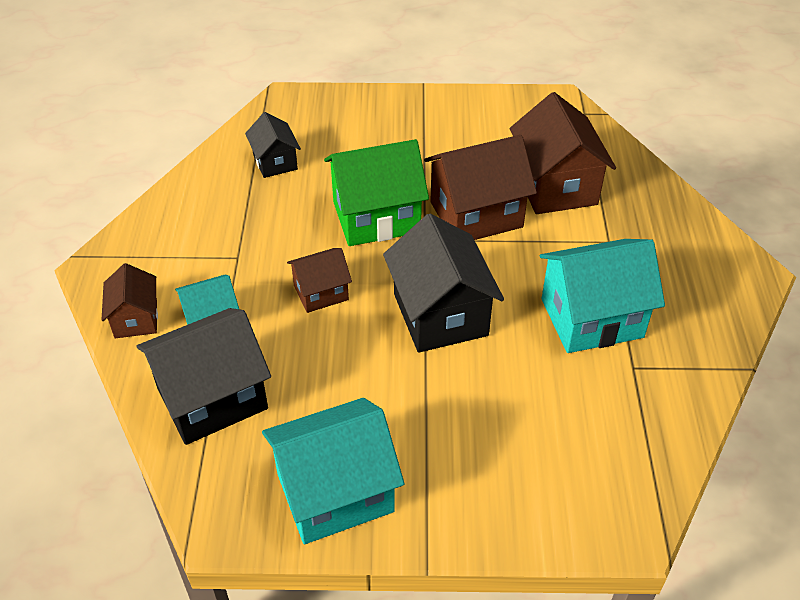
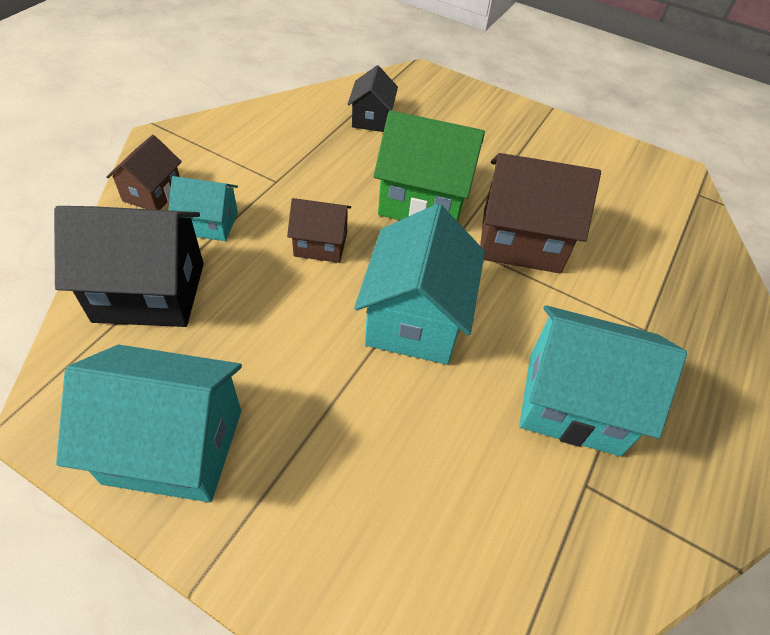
camera: 25 degrees right, 5 degrees up
black house [383,214,504,353] -> turquoise house [354,204,485,365]
brown house [510,92,616,214] -> none

